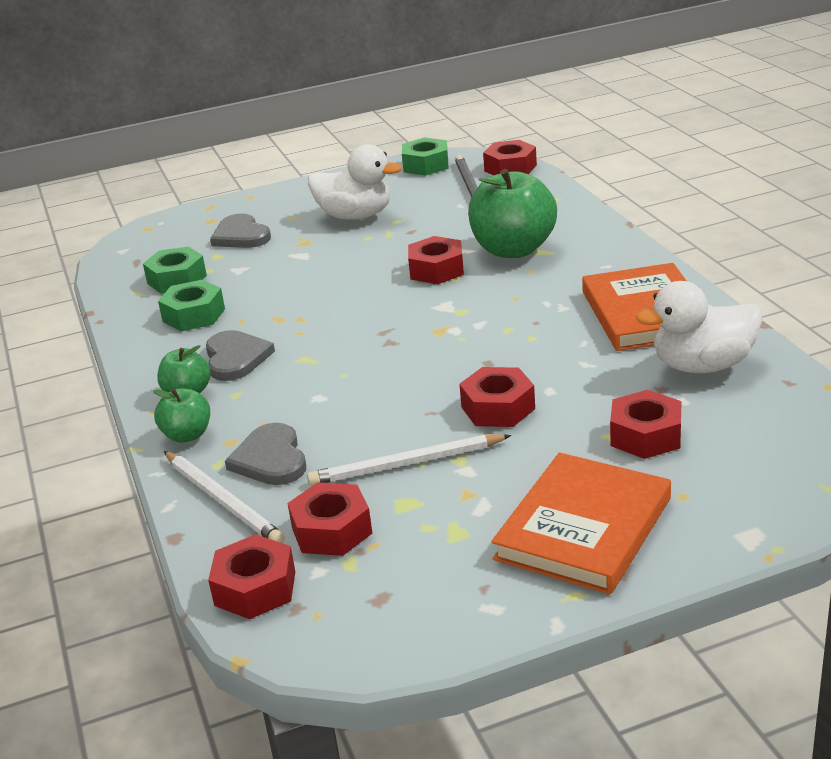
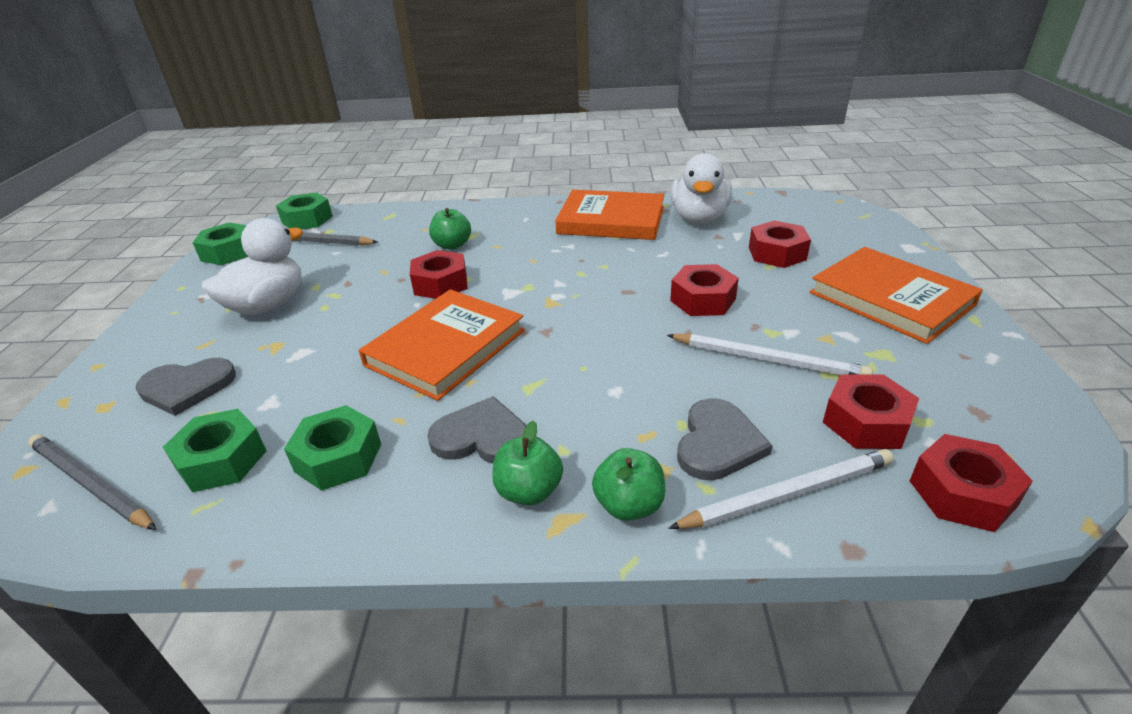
camera: 70 degrees left, 5 degrees up
grey heart [225,423,306,485] -> grey heart turned 75 degrees counterclockwise [677,398,773,481]
white pencil [307,434,511,486] -> white pencil turned 75 degrees counterclockwise [667,334,873,375]
green apple [468,169,557,258] -> green apple [429,208,471,250], size x0.51
red nut [483,140,537,175] -> green nut [276,192,333,229]
none -> grey pencil [28,434,156,530]
none -> orange book [359,289,525,401]

